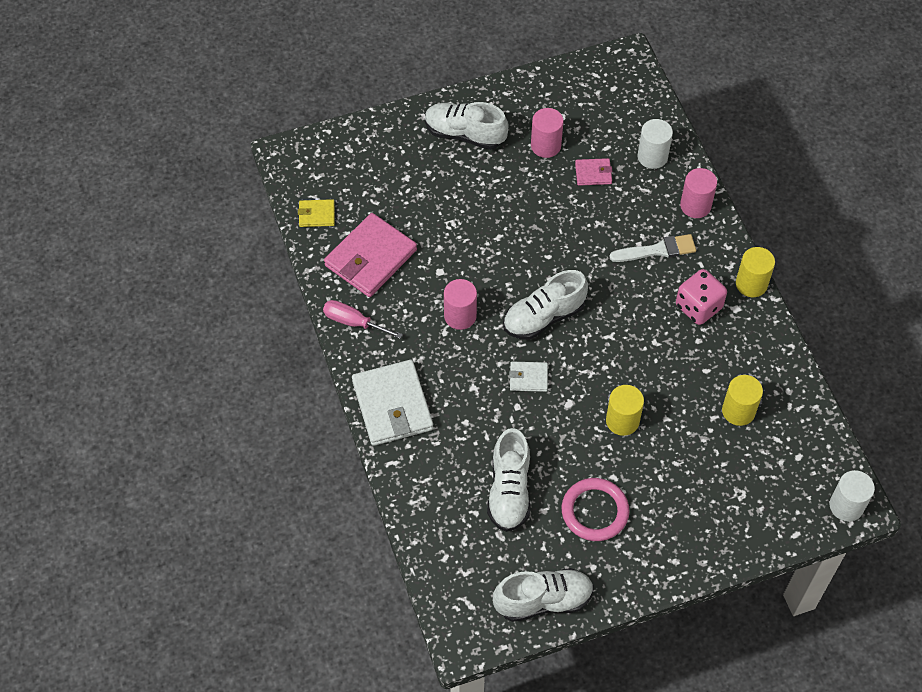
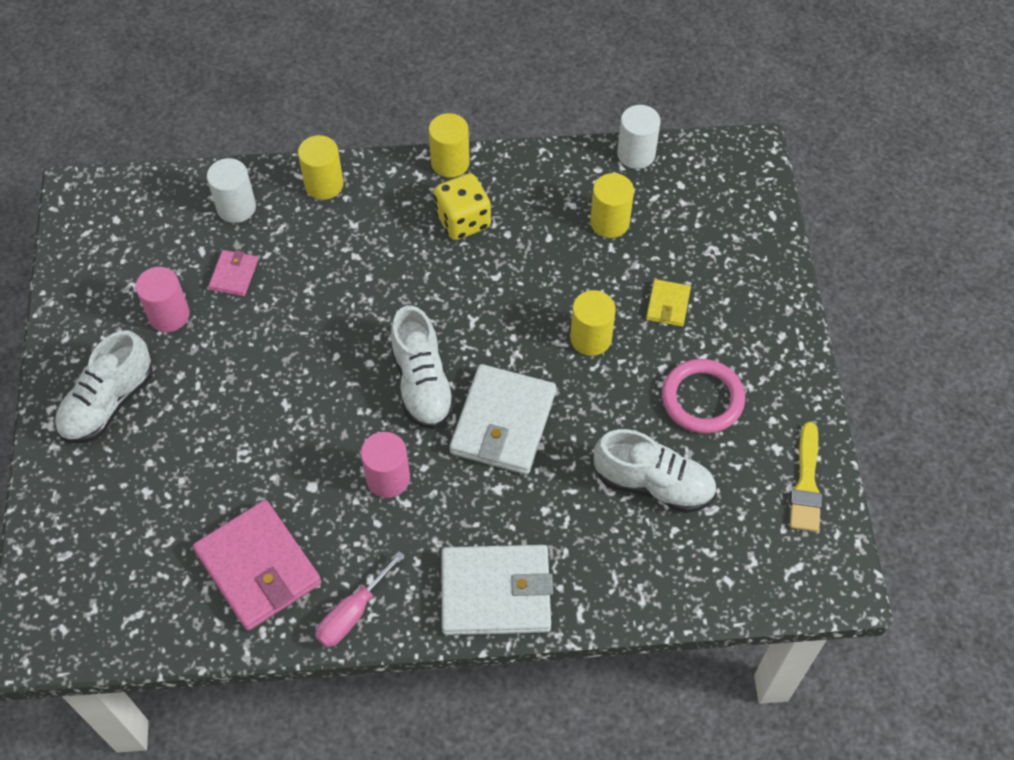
camera: 75 degrees left, 0 degrees up
yellow wallet [298,199,335,227] -> yellow wallet moved to [646,279,691,327]
white shoe [493,568,594,622] -> yellow brush [790,422,822,532]
white wallet [509,362,548,392] -> white wallet [450,364,556,475], size x2.07
white brush [609,234,696,262] -> none
pink dice [676,269,727,325] -> yellow dice [434,173,491,240]
pink cylinder [680,168,717,218] -> yellow cylinder [298,135,344,200]
white cylinder [830,470,875,522] -> white cylinder moved to [617,105,661,169]

